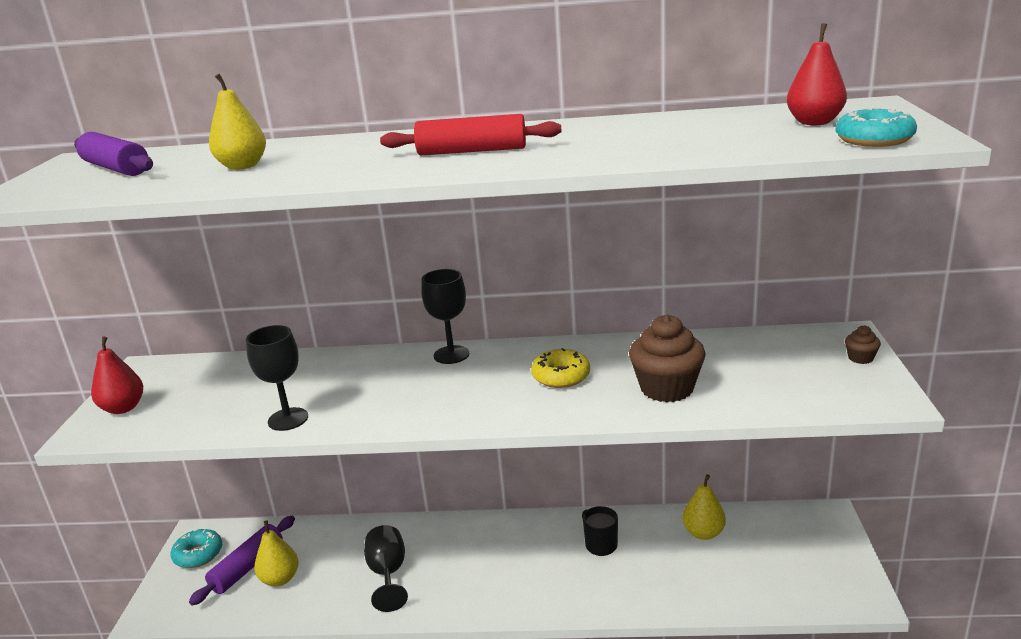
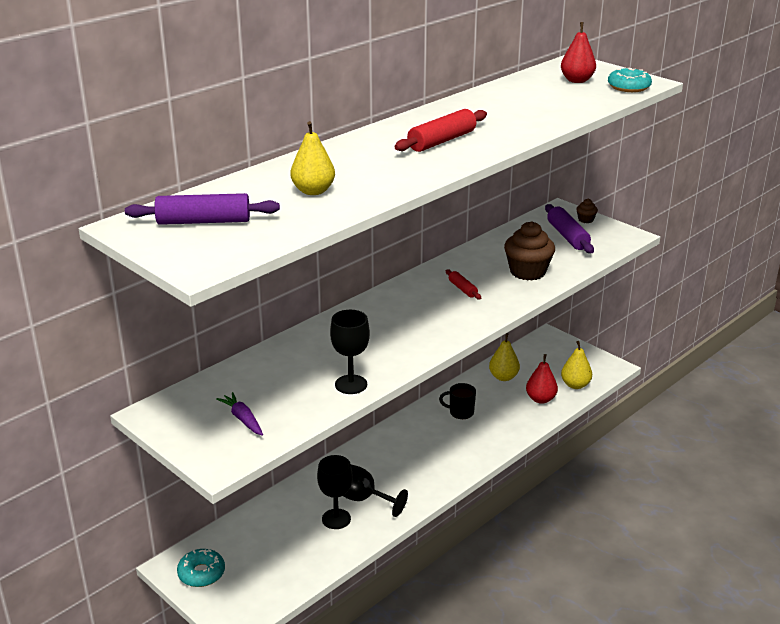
camera: 50 degrees left, 5 degrees up
red pear [91,337,143,414] -> red pear moved to [526,354,558,404]
purple rolling pin [189,516,295,606] -> purple rolling pin moved to [545,204,594,253]
yellow pear [254,520,299,586] -> yellow pear moved to [561,341,592,389]
black goblet [421,269,469,364] -> black goblet moved to [317,455,353,529]
yellow donut [531,348,590,388] -> red rolling pin [446,270,481,299]
none -> purple carrot [216,392,263,436]

